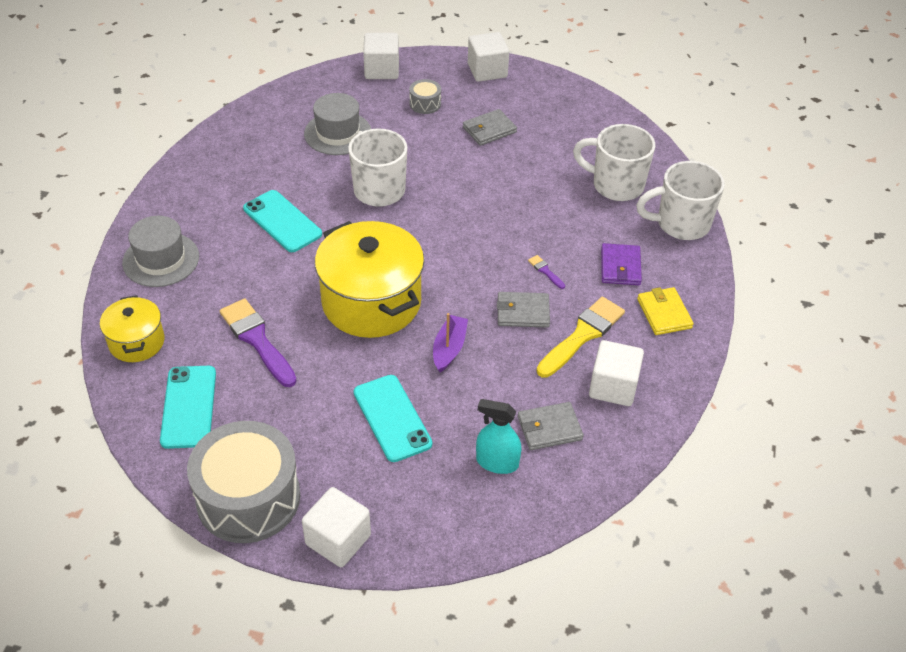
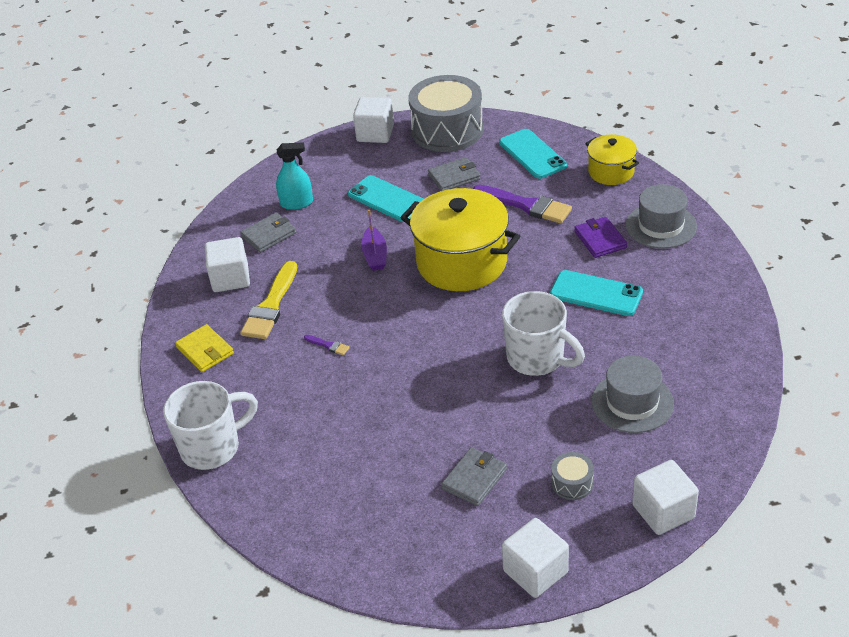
camera: 160 degrees right, 5 degrees down
grey wallet [497,292,550,328] -> grey wallet moved to [428,157,480,191]
white mug [573,124,655,201] -> none
purple wallet [601,243,642,285] -> purple wallet moved to [574,217,627,258]

